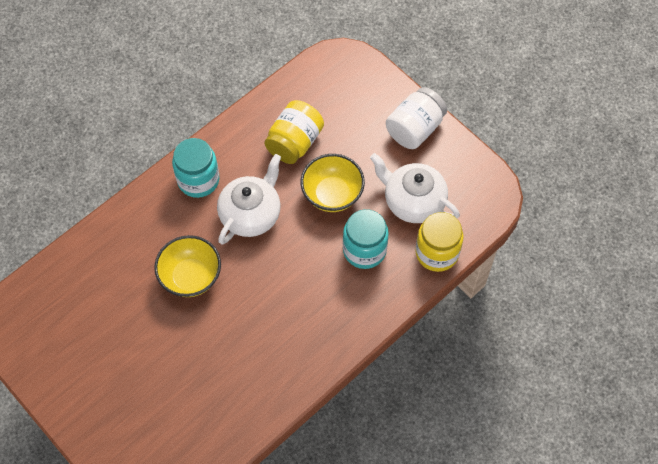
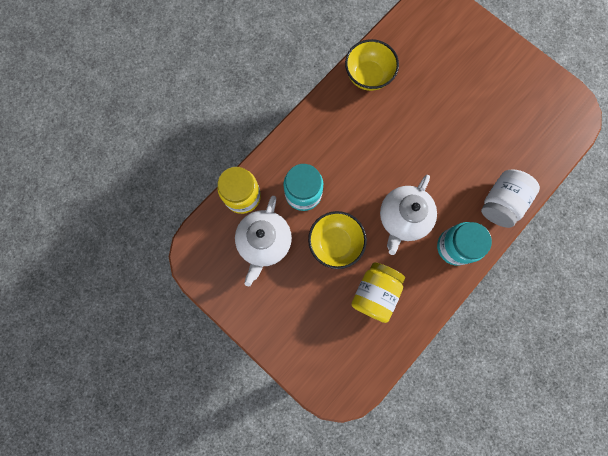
camera: 175 degrees right, 15 degrees up
yellow bowl [154,235,221,297] -> yellow bowl moved to [345,39,399,91]
white teapot [370,153,460,223] -> white teapot turned 75 degrees clockwise [235,196,292,287]
white jar [386,87,447,149] -> white jar moved to [481,169,540,228]

